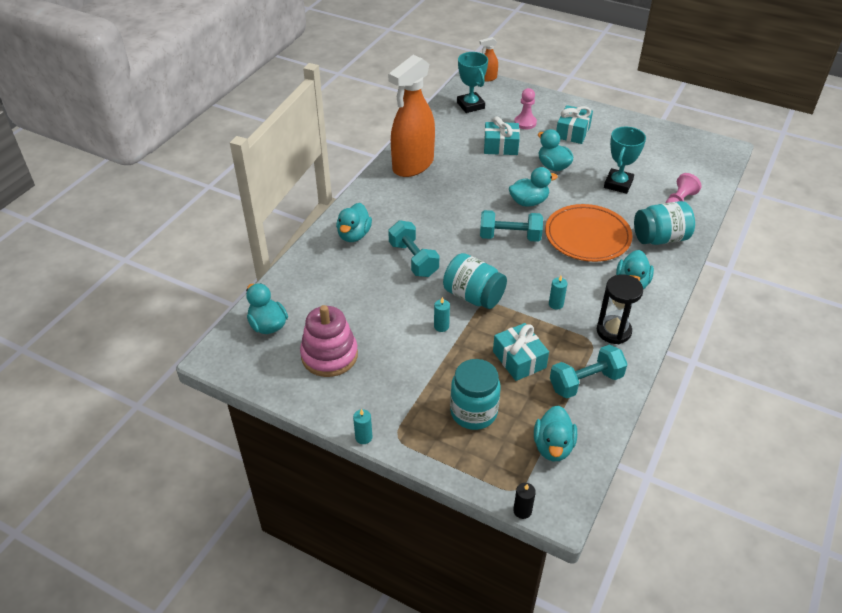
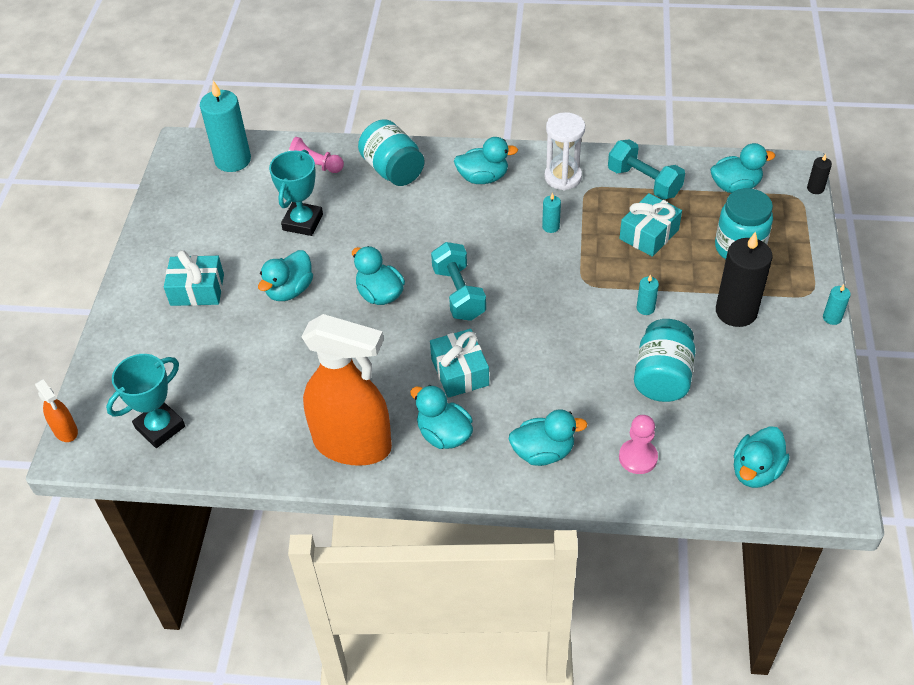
camera: 110 degrees left, 5 degrees up
pink stacking toy [300,305,358,377] -> none
turquoise dumbbell [388,220,439,277] -> none
turquoise jar [443,253,507,309] -> turquoise jar moved to [634,319,696,402]
turquoise gift [484,116,520,155] -> turquoise gift moved to [430,329,489,398]
pink pawn [514,88,537,129] -> pink pawn moved to [619,415,658,474]
orange plate [545,204,633,262] -> none
black hourglass [597,274,643,344] -> white hourglass [544,112,585,190]
turquoise trophy [604,127,646,194] -> turquoise trophy turned 75 degrees counterclockwise [269,150,323,236]
none -> turquoise candle [200,80,251,172]
none -> turquoise duck [410,385,473,449]
none -> black candle [716,231,773,327]

